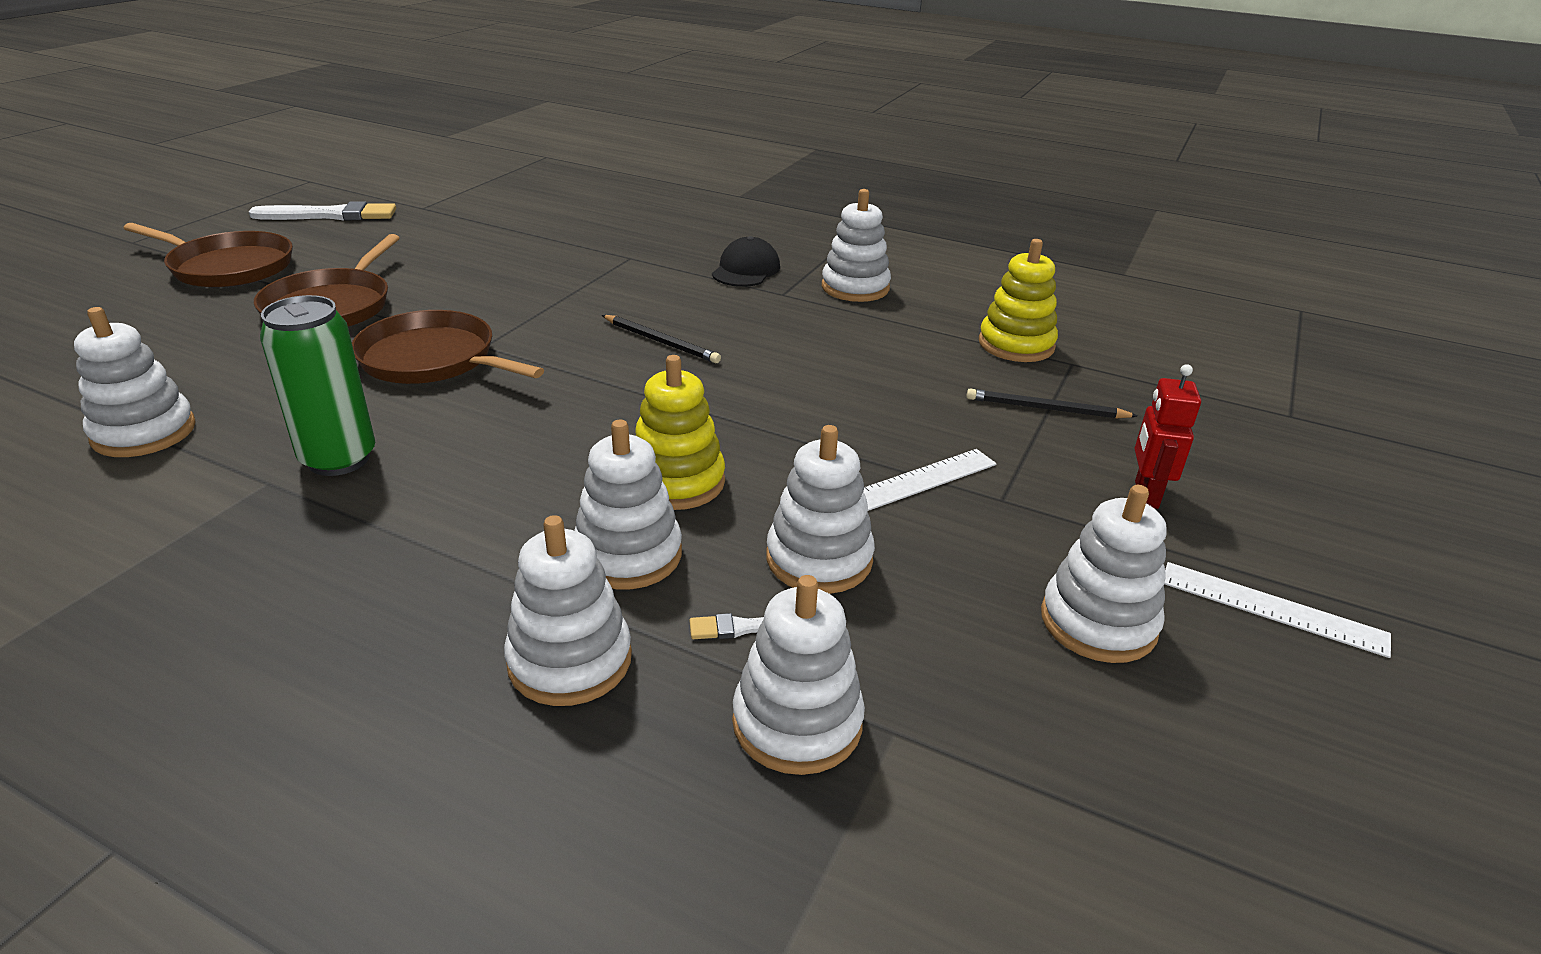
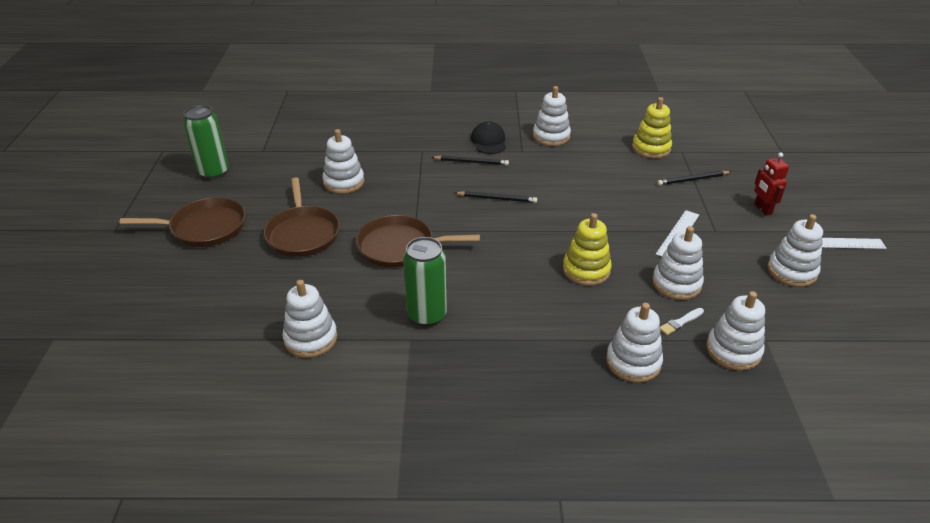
camera: 25 degrees left, 5 degrees up
white brush [249,201,396,221] -> green can [183,105,229,180]
white stacking toy [574,420,682,590] -> white stacking toy moved to [322,129,364,194]
none -> black pencil [432,155,509,165]

